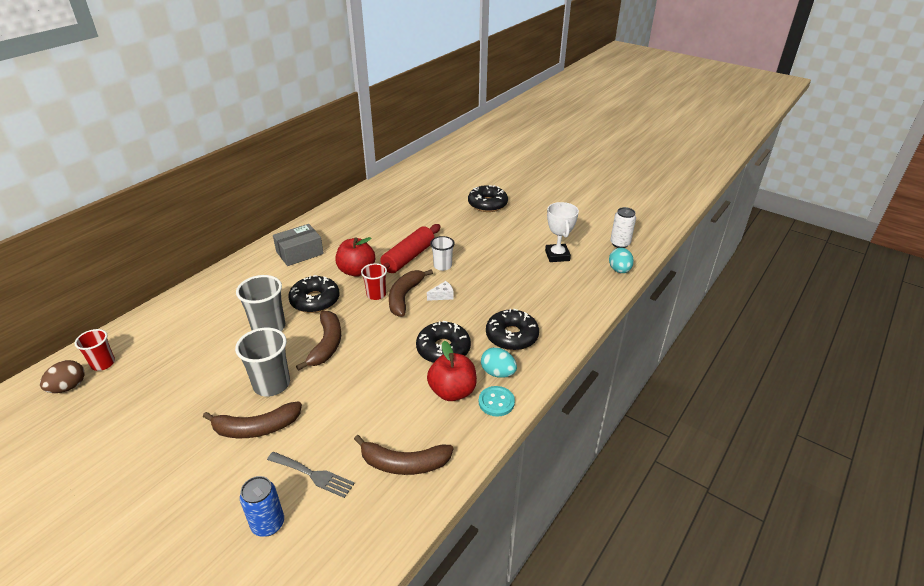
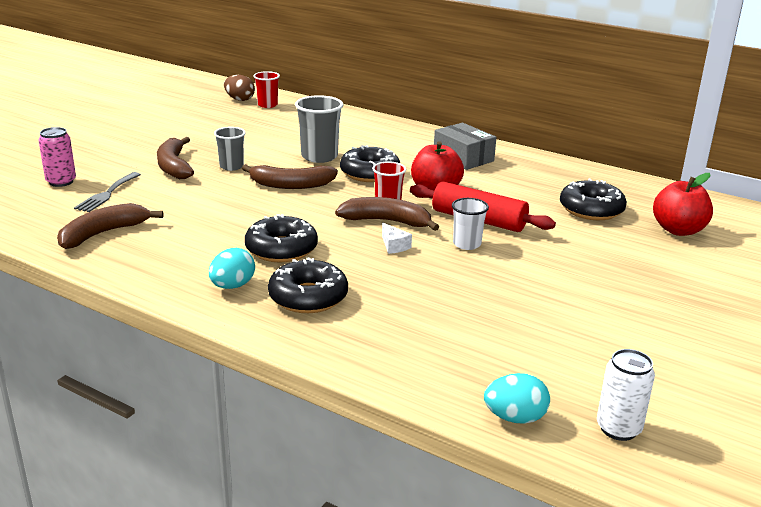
camera: 85 degrees right, 10 degrees down
grey cup [235,328,290,397] -> grey cup [214,127,246,171], size x0.63
blue can [240,476,284,537] -> pink can [39,127,76,187]
brown banana [354,435,453,475] -> brown banana turned 45 degrees clockwise [57,203,163,249]
red apple [427,341,477,401] -> red apple moved to [653,173,713,236]
black donut [468,185,508,212] -> black donut moved to [560,178,627,220]
turquoise button [479,386,515,417] -> none
white trophy [545,202,579,262] -> none

